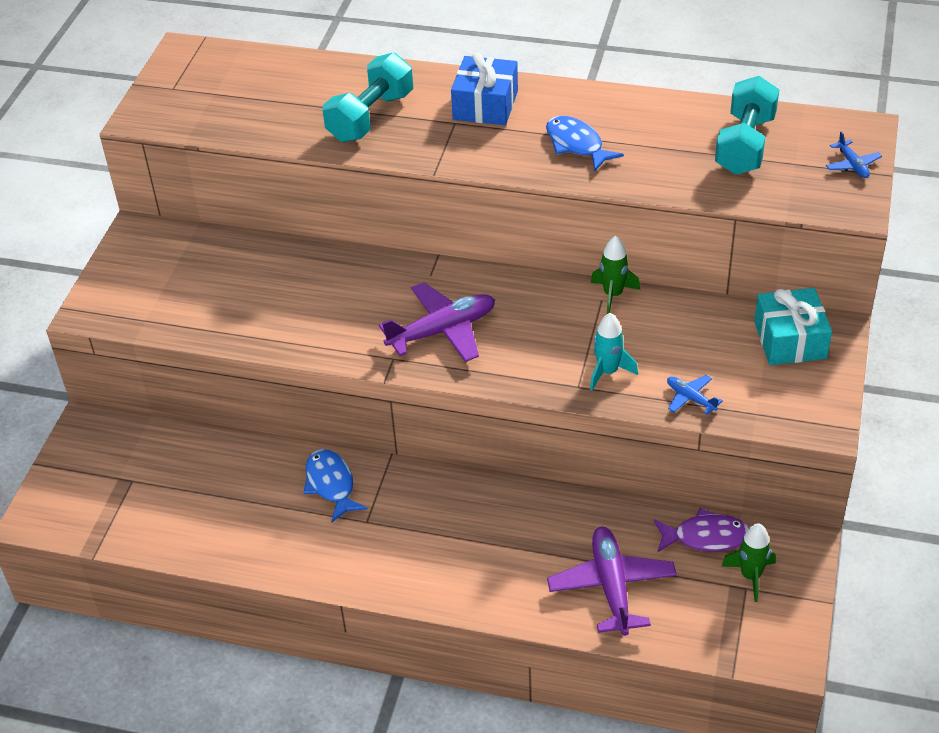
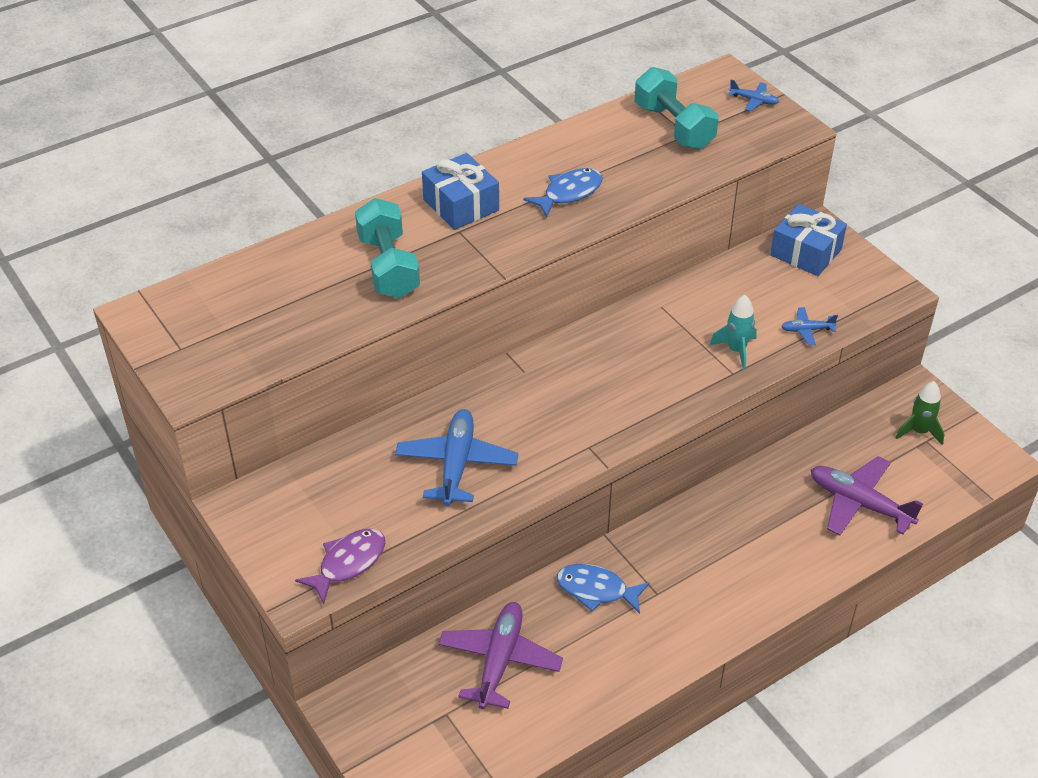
camera: 50 degrees left, 0 degrees up
purple plane [379,282,495,362] -> purple plane moved to [438,602,563,709]
blue fish [546,116,624,171] -> blue fish turned 135 degrees clockwise [523,168,603,217]
green rocket [591,236,640,314] -> none
purple fish [654,508,749,553] -> purple fish moved to [295,529,385,604]
turquoise gift [754,288,832,365] -> blue gift [770,204,847,276]
none -> blue plane [395,409,518,506]

